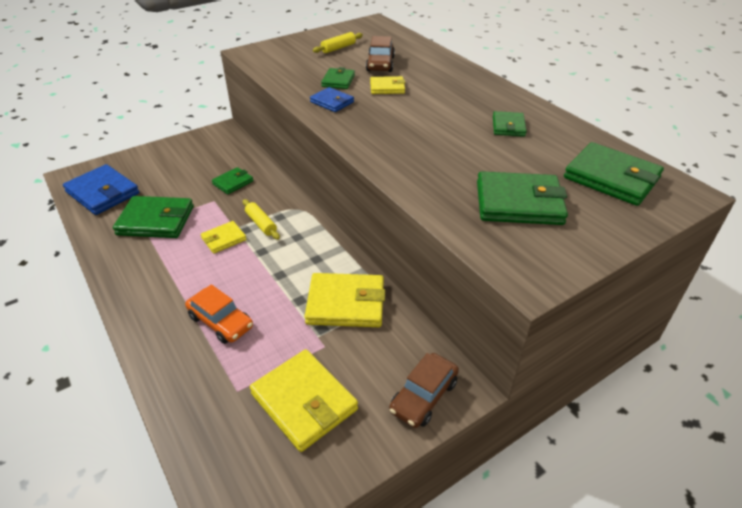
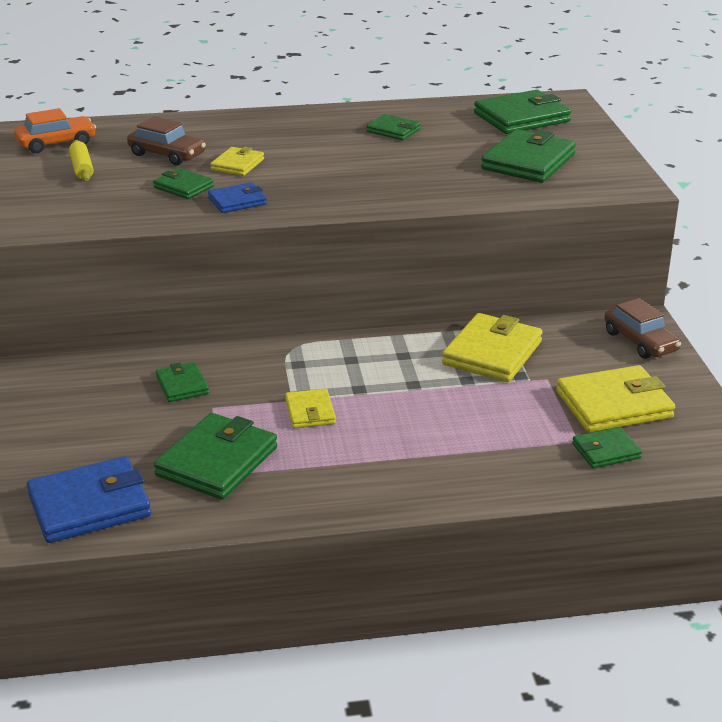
camera: 65 degrees left, 10 degrees down
orange car [185,284,253,344] -> orange car moved to [14,108,96,153]
yellow rolling pin [243,199,280,240] -> none
none -> green wallet [572,427,642,468]

